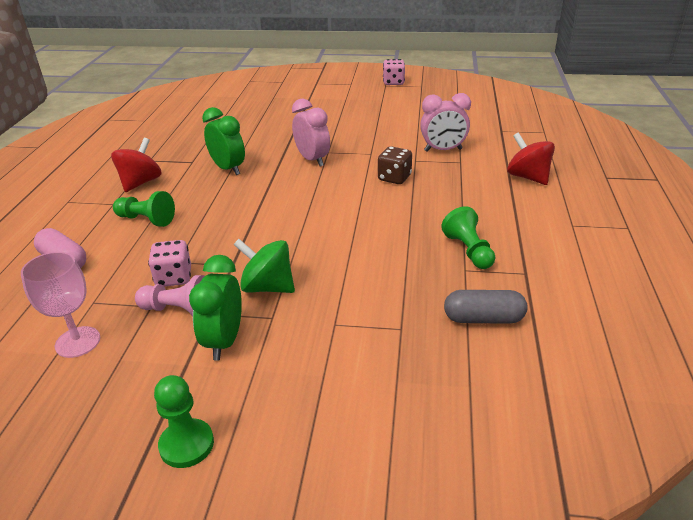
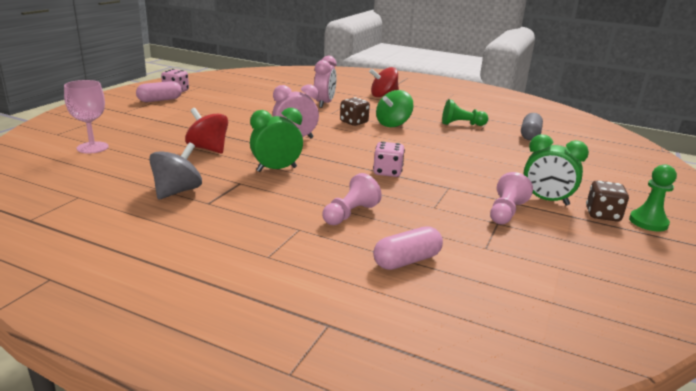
camera: 75 degrees left, 10 degrees down
pink goblet [21,252,100,358] -> pink goblet moved to [64,80,109,153]
red spinning top [111,138,162,192] -> red spinning top moved to [185,108,228,153]
green pawn [113,191,175,227] -> pink pawn [322,173,382,225]
pink dice [148,240,191,287] -> pink dice moved to [373,142,405,177]
green spinning top [233,239,295,293] -> green spinning top moved to [376,90,414,127]
none -> pink capsule [136,81,182,102]
none -> grey spinning top [149,142,202,200]
none -> brown dice [586,180,629,222]

